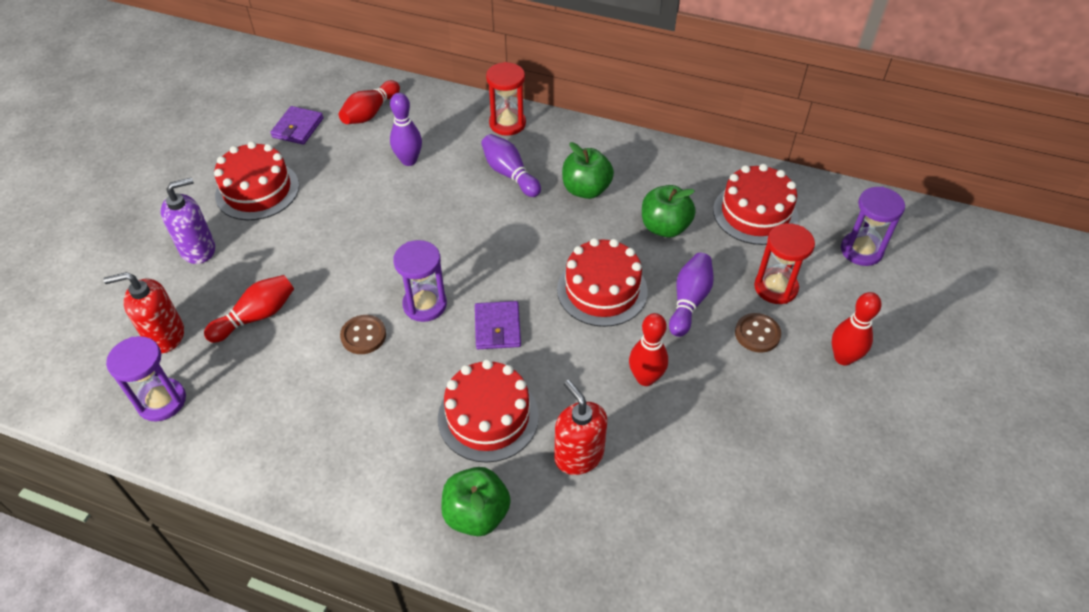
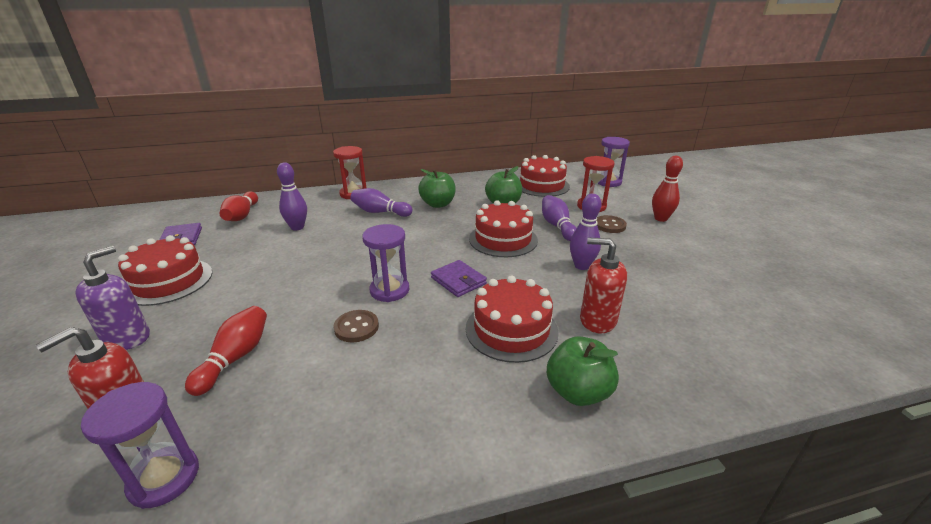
camera: 35 degrees left, 20 degrees down
red bowling pin [629,313,668,386] -> purple bowling pin [570,194,601,270]

